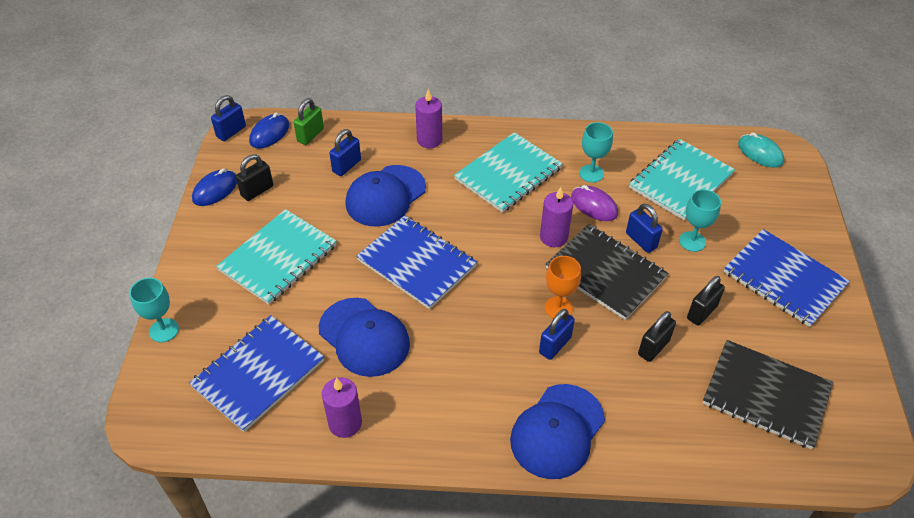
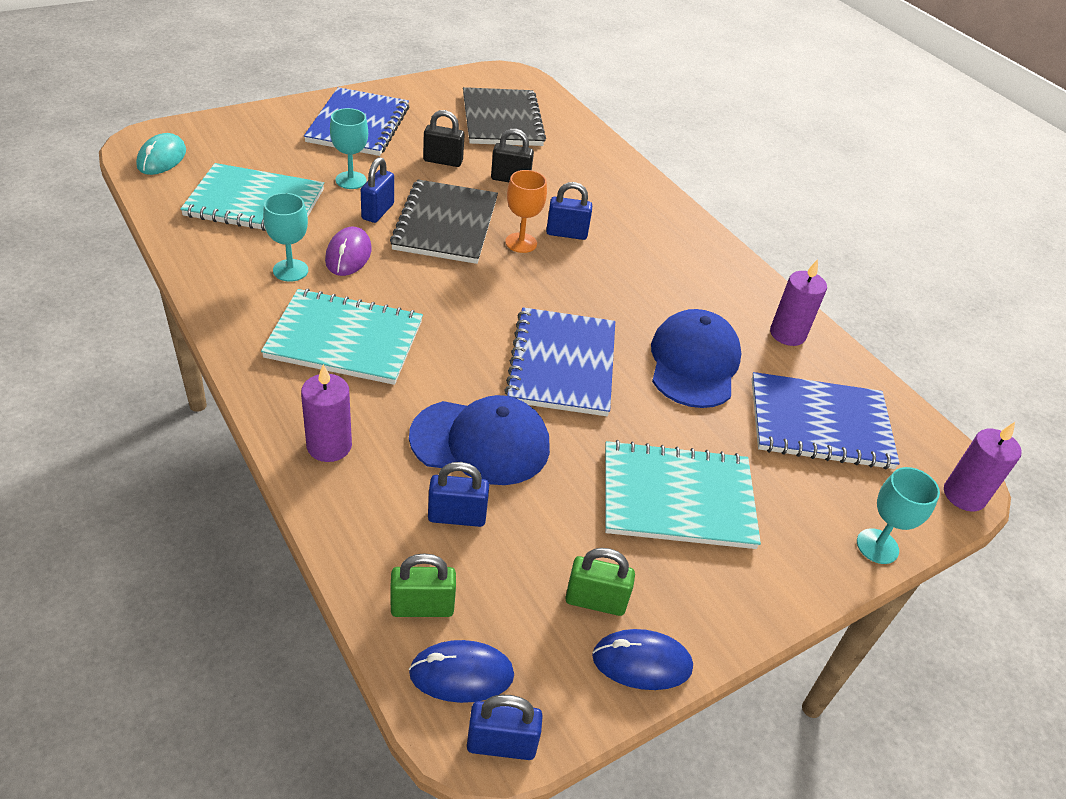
camera: 130 degrees left, 5 degrees down
black padlock [236,154,273,201] -> green padlock [565,548,635,616]
blue cap [510,384,605,479] -> none
purple candle [540,187,573,247] -> purple candle moved to [944,422,1022,511]

